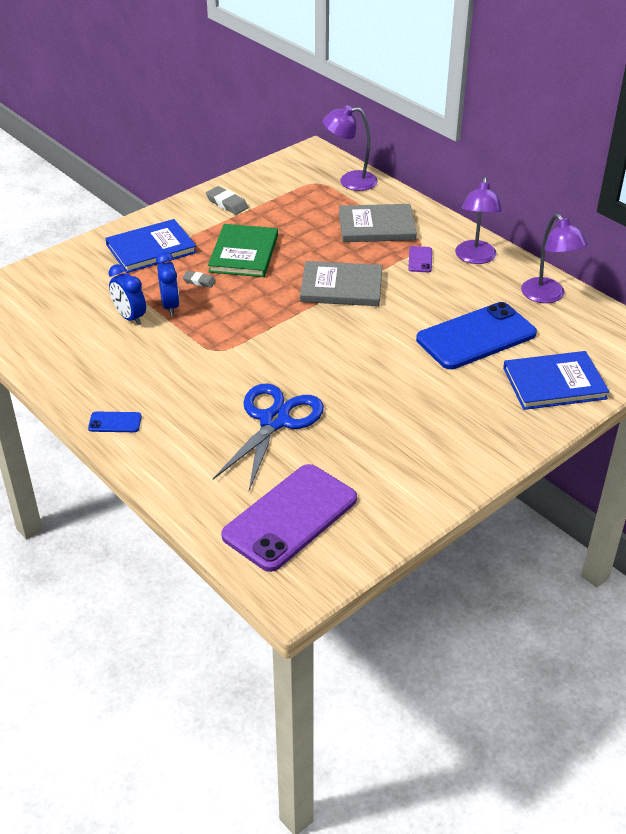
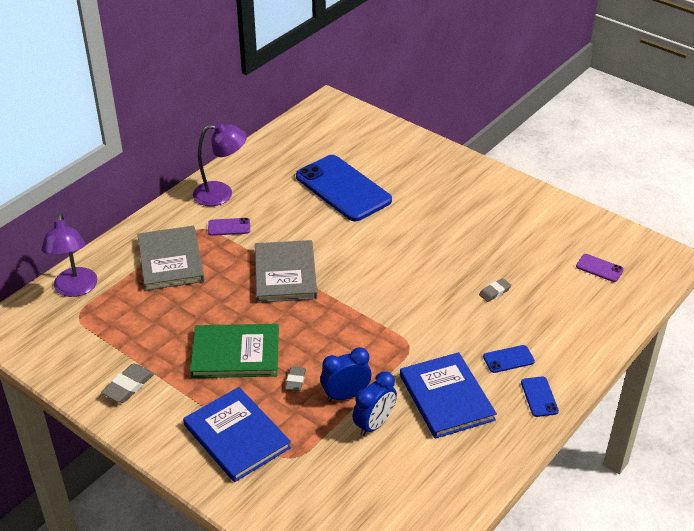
camera: 100 degrees left, 0 degrees up
blue scissors [213,383,324,491] -> grey eraser [479,278,512,302]
purple phone [221,464,357,572] -> purple phone [576,254,624,282], size x0.41
blue book [503,351,609,410] -> blue book moved to [400,352,497,439]
purple lamp [521,214,588,303] -> none
none -> blue phone [483,345,535,373]

